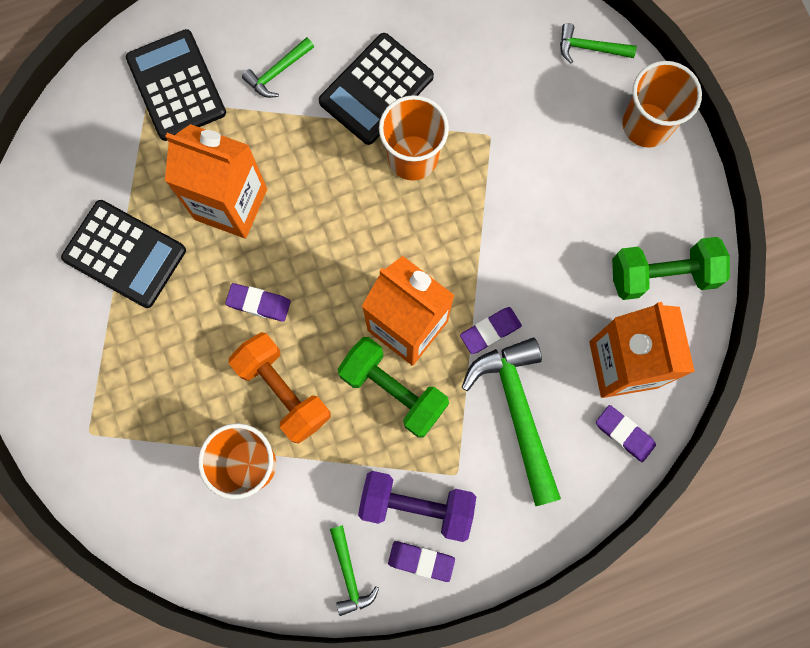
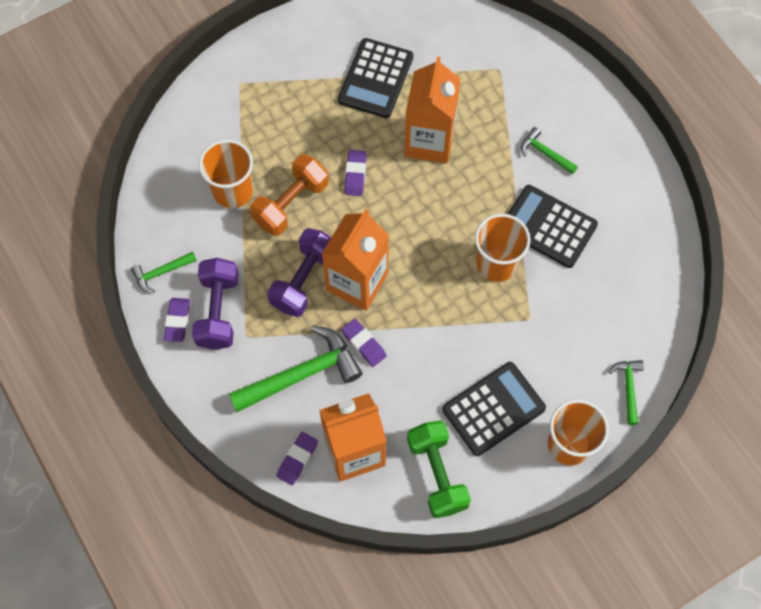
camera: 80 degrees right, 10 degrees down
black calculator [126,29,226,141] -> black calculator moved to [442,362,546,456]
green dumbbell [338,337,449,438] -> purple dumbbell [267,228,331,317]

